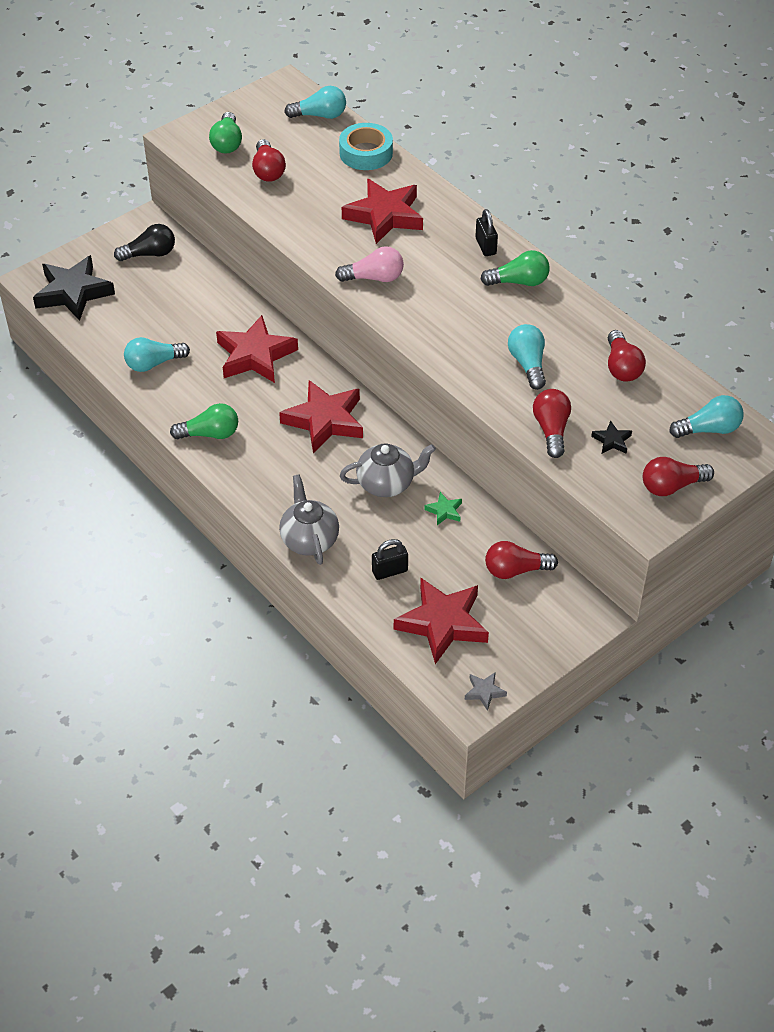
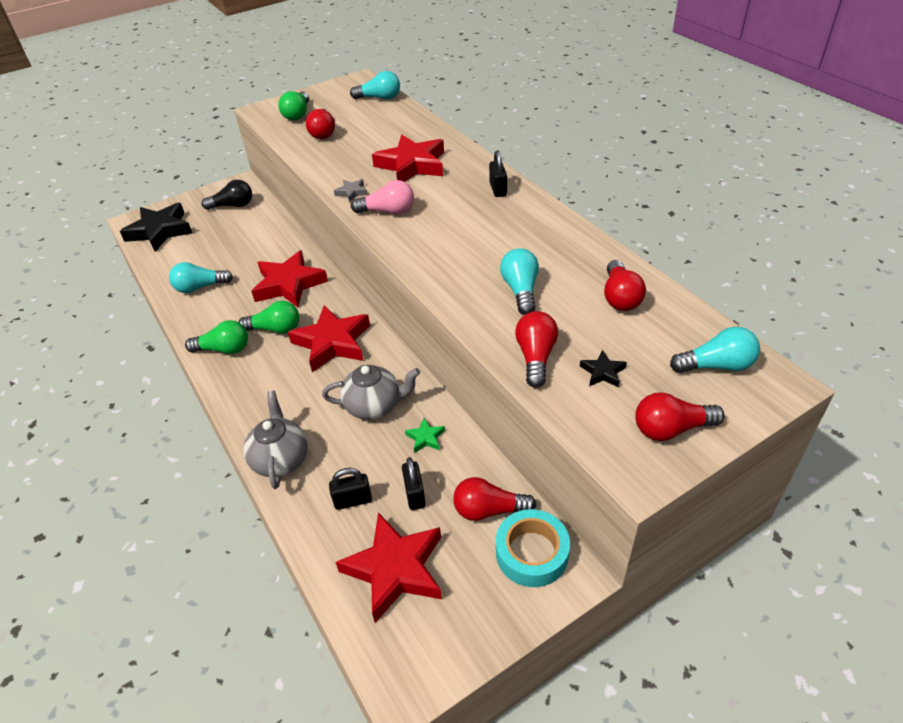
camera: 10 degrees right, 5 degrees down
turquoise tape [339,123,393,170] -> turquoise tape moved to [496,509,570,587]
grey star [465,672,507,711] -> grey star moved to [334,179,368,202]
green light bulb [480,250,550,286] -> green light bulb moved to [239,301,299,334]
none -> black padlock [402,457,426,510]

